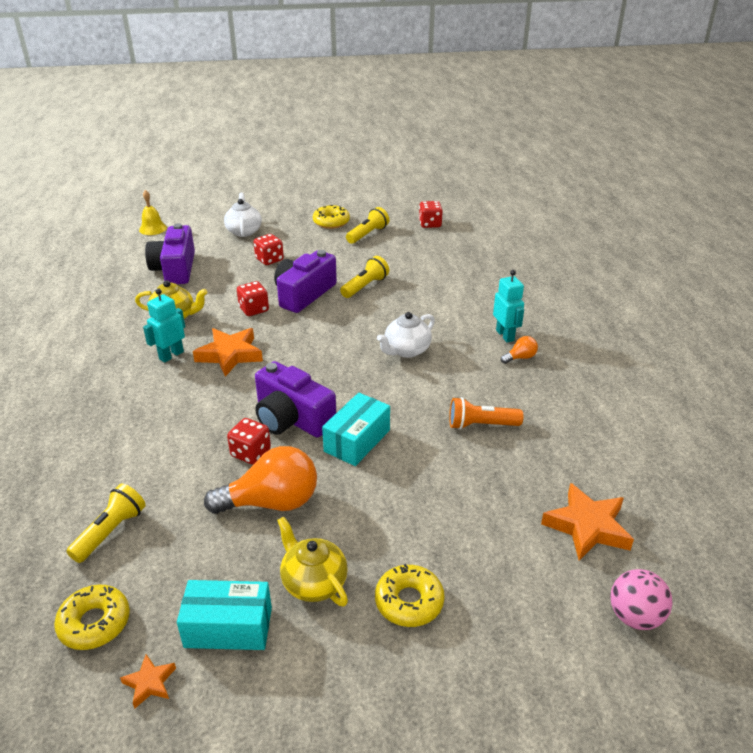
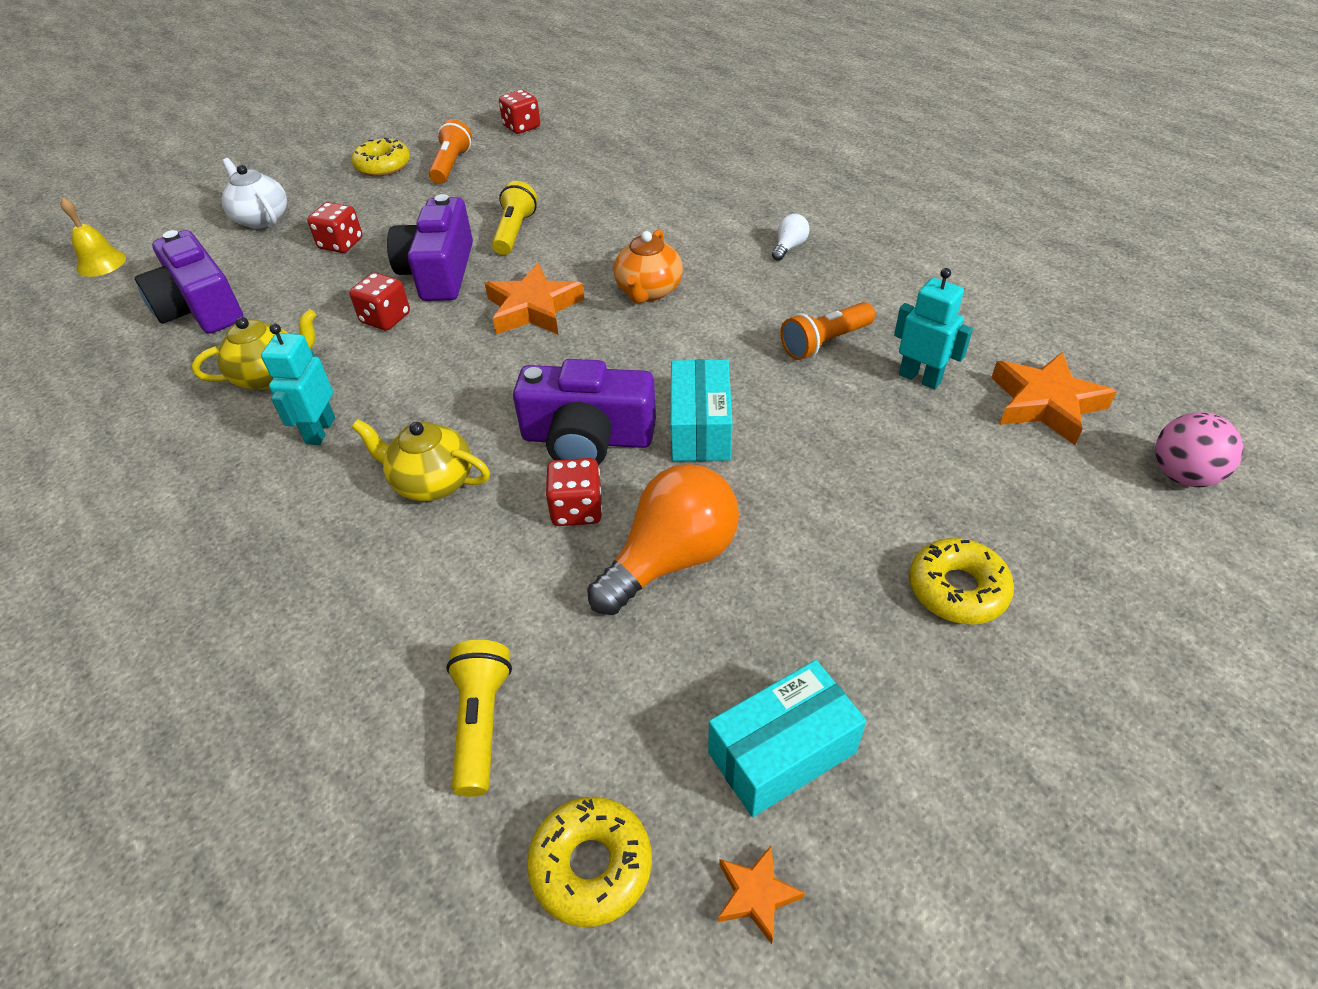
camera: 30 degrees left, 10 degrees up
orange star [193,328,263,377] -> orange star moved to [485,263,584,335]
yellow teapot [277,516,348,607] -> yellow teapot moved to [351,419,490,501]
yellow flashlight [346,207,389,244] -> orange flashlight [429,119,472,184]
white teapot [377,312,435,358] -> orange teapot [614,229,683,303]
turquoise robot [493,270,524,342] -> turquoise robot moved to [894,268,973,389]
orange light bulb [501,336,538,364] -> white light bulb [772,214,810,261]

